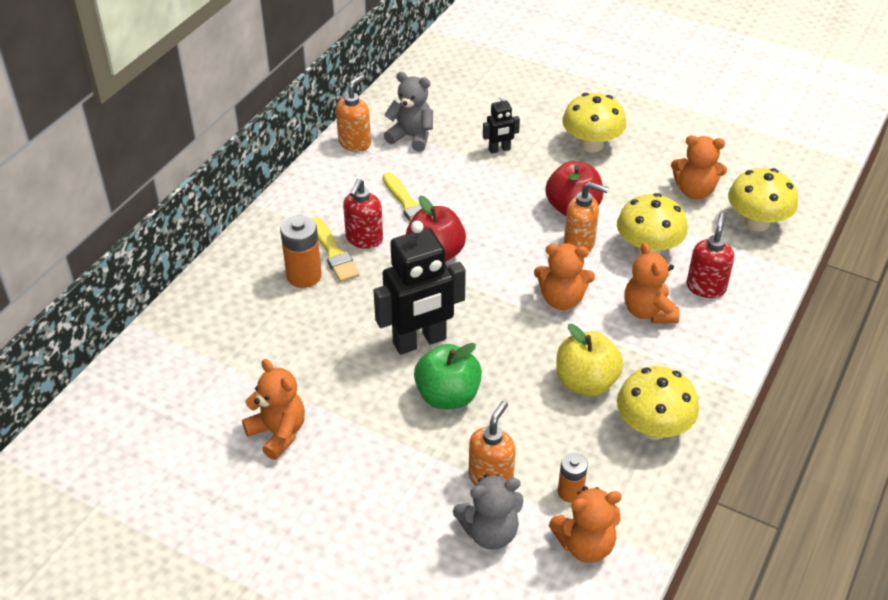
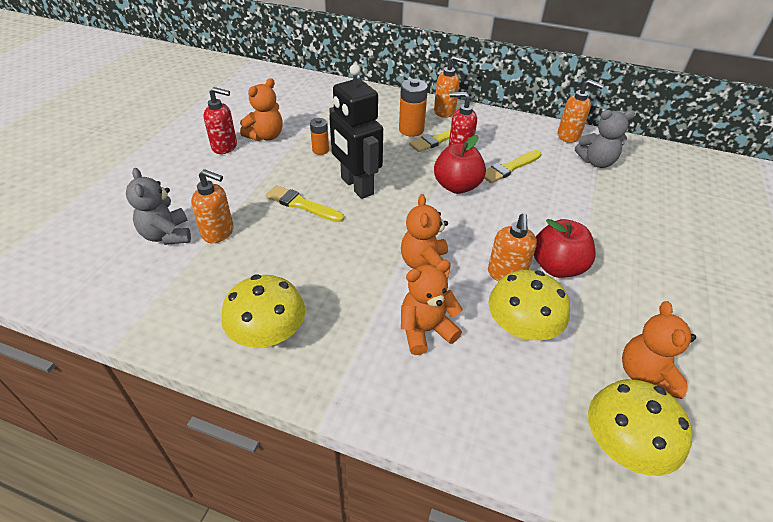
camera: 80 degrees right, 0 degrees up
grey teddy bear [384,72,433,152] -> grey teddy bear turned 75 degrees clockwise [575,110,635,168]
green apple [414,343,482,409] -> yellow brush [265,185,344,222]
black robot [483,96,520,154] -> none
orange teddy bear [548,486,622,563] -> none
yellow apple [556,324,623,396] -> none
orange battery [558,453,588,503] -> orange battery moved to [310,118,329,155]
yellow mushroom [562,93,626,153] -> none
red soap dispenser [687,213,734,298] -> red soap dispenser moved to [204,87,237,154]
none -> orange soap dispenser [434,56,468,118]

